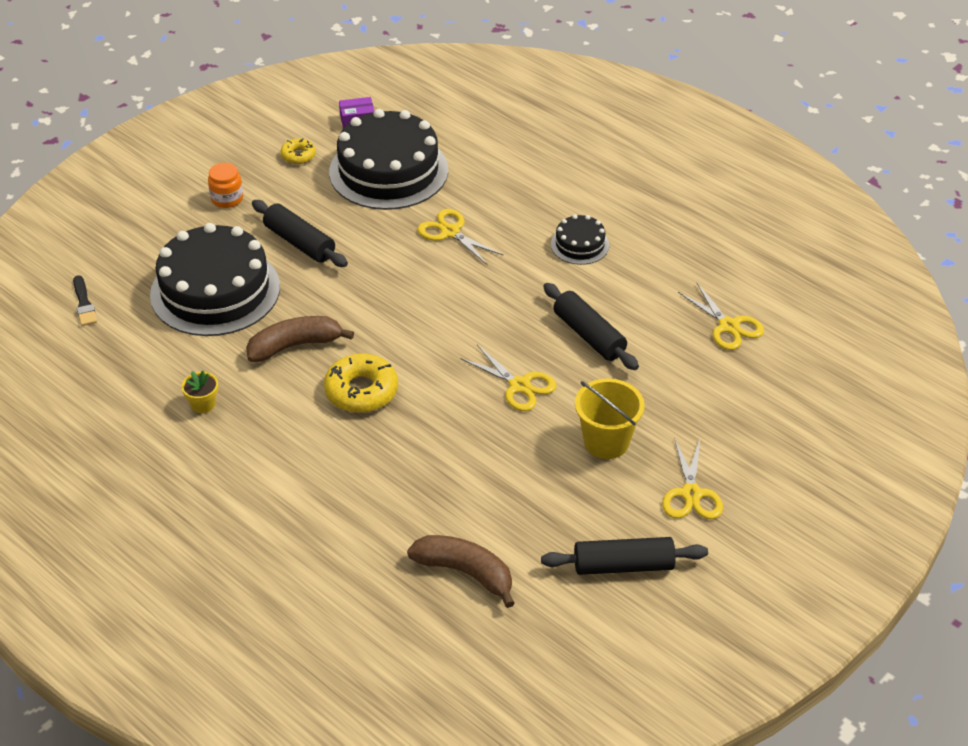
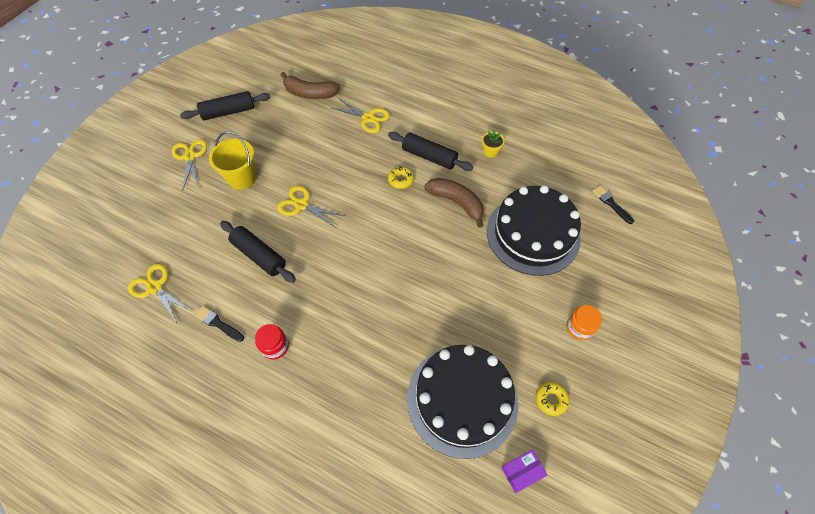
camera: 165 degrees right, 15 degrees up
brown banana [246,316,354,362] -> brown banana turned 105 degrees counterclockwise [424,178,484,228]
black rolling pin [252,200,348,267] -> black rolling pin moved to [388,132,473,171]
yellow donut [324,354,398,413] -> yellow donut [388,166,414,189], size x0.55
yellow scissors [417,209,504,266] -> yellow scissors moved to [332,98,390,133]
black cake [551,214,609,265] -> red jar [255,324,289,359]
none -> black brush [195,306,244,342]

